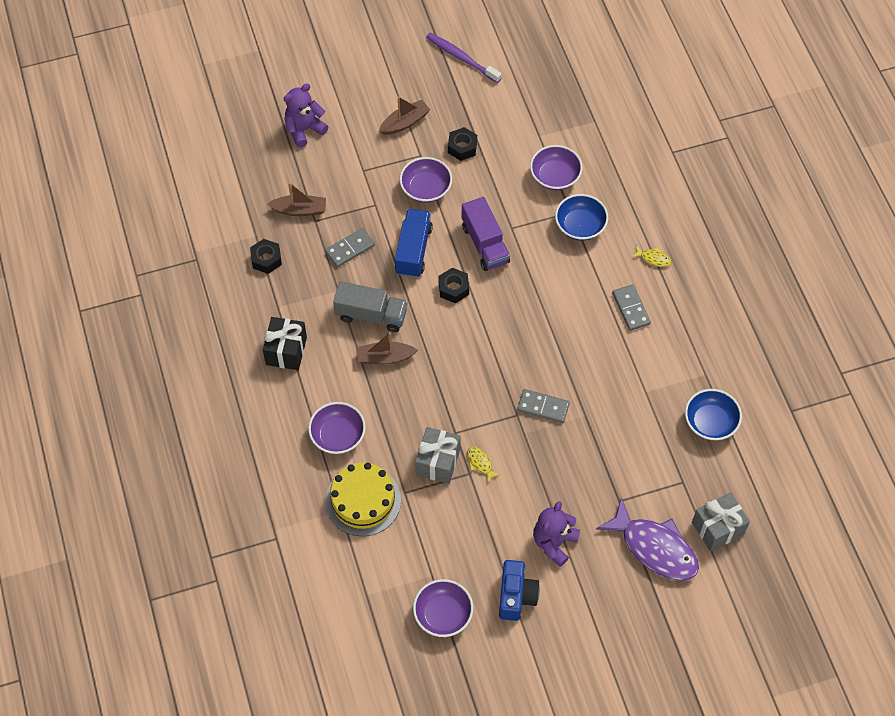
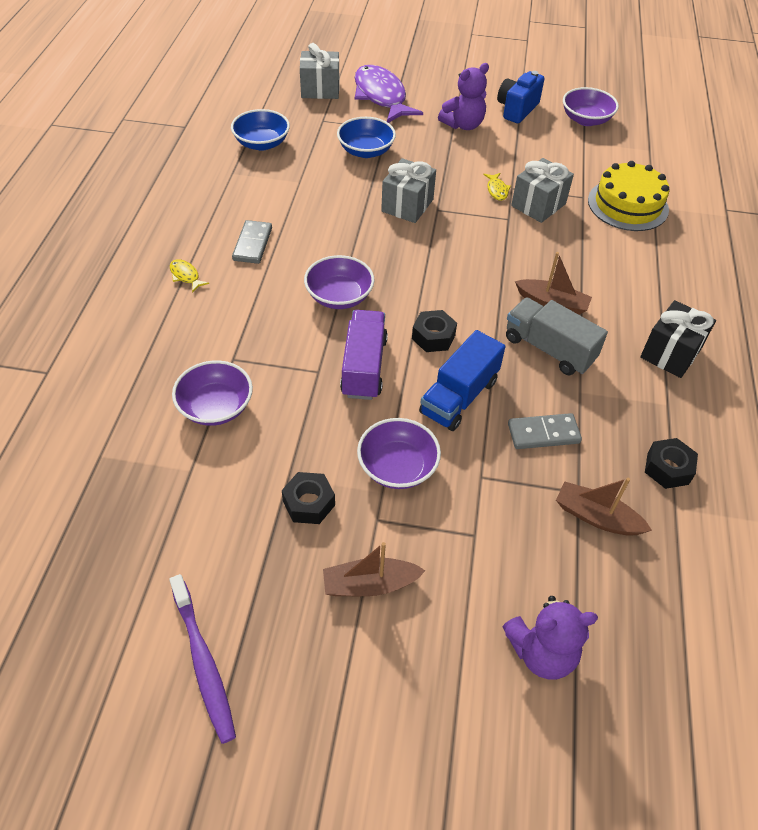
camera: 155 degrees left, 10 degrees down
purple bowl [308,402,366,454] -> purple bowl moved to [304,255,375,309]
grey domino [517,389,570,423] -> grey gift [381,158,436,223]
blue bowl [555,194,608,241] -> blue bowl moved to [337,117,396,158]

